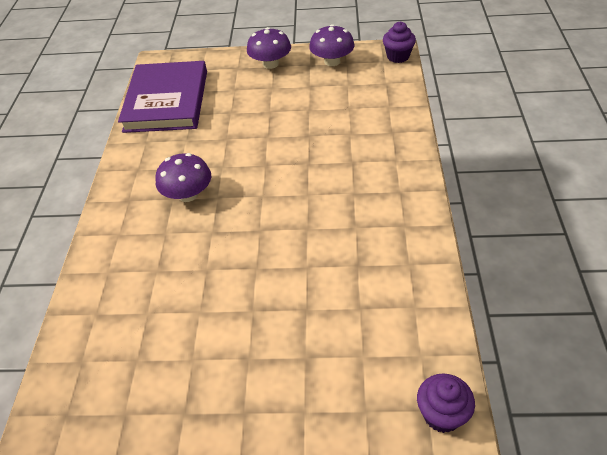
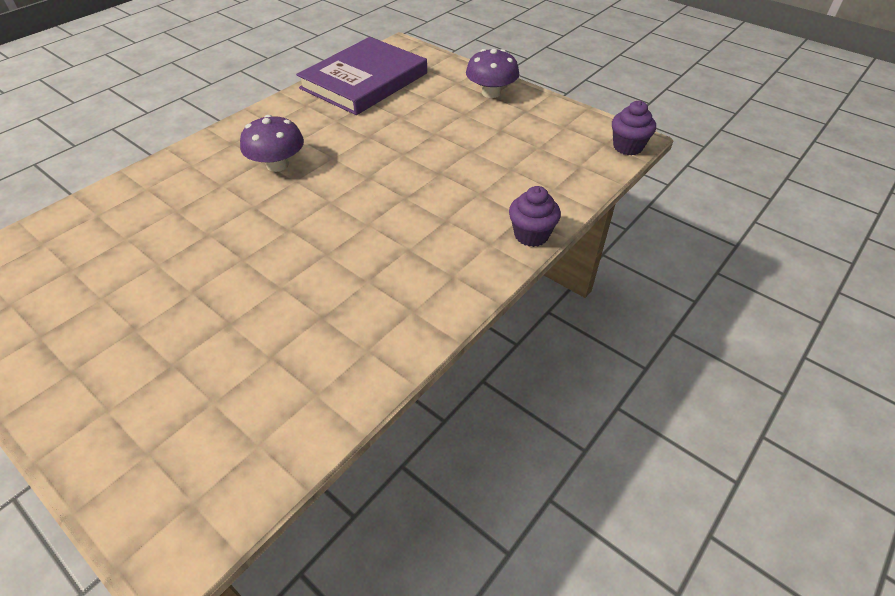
camera: 35 degrees right, 0 degrees up
purple mushroom [309,24,354,66] -> none
purple cupcake [417,374,475,433] -> purple cupcake moved to [509,186,561,247]

